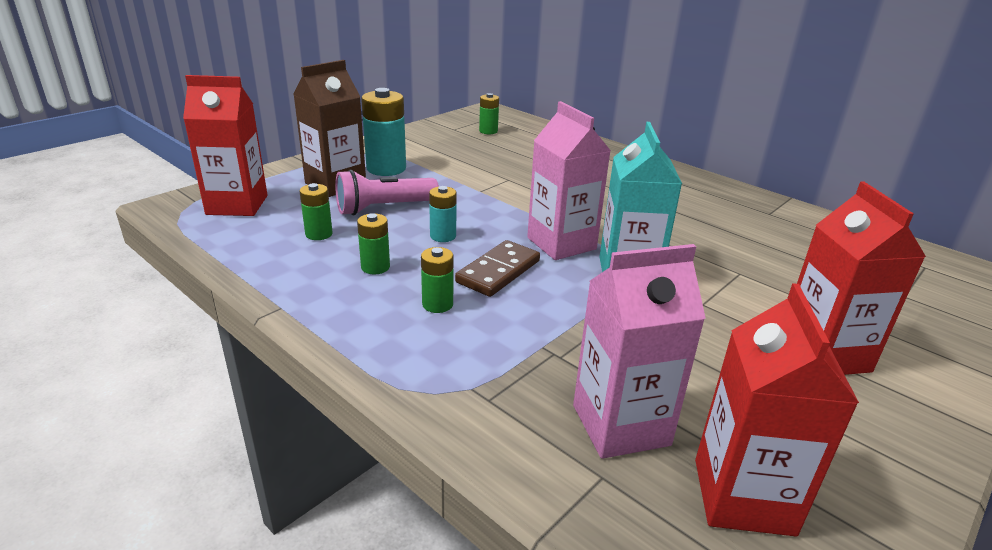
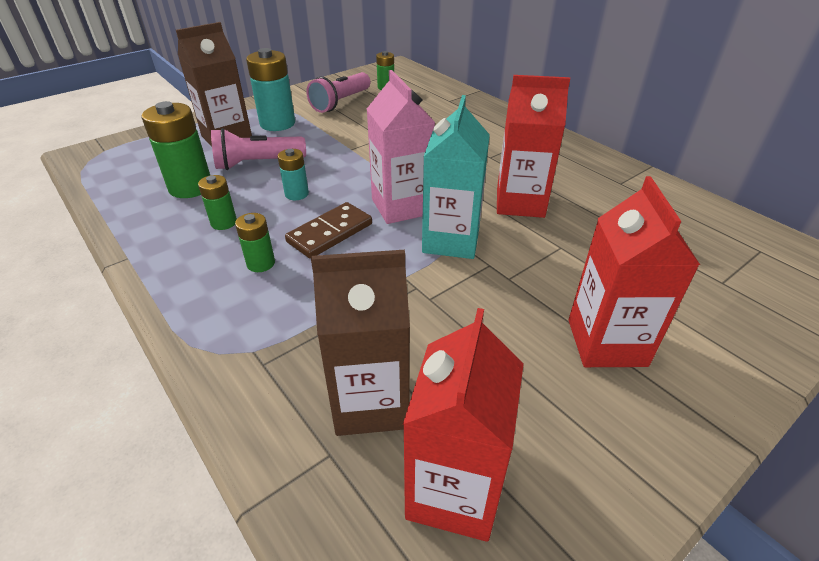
camera: 10 degrees right, 10 degrees up
red carton [183,75,267,216] -> red carton moved to [497,75,570,218]
green battery [299,183,332,240] -> green battery [141,101,210,198], size x1.82
pink carton [573,244,706,459] -> brown carton [311,250,410,436]
none -> pink flashlight [306,72,371,113]

